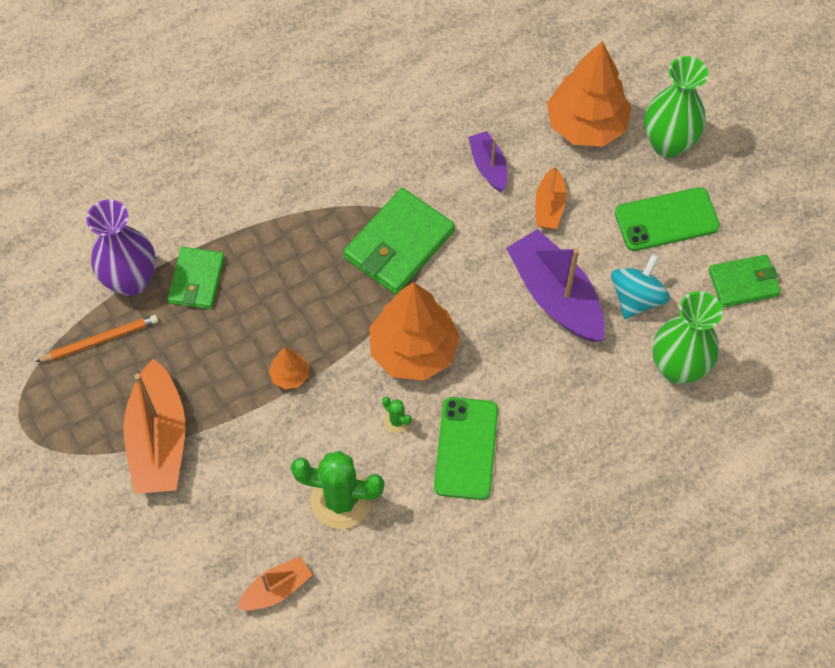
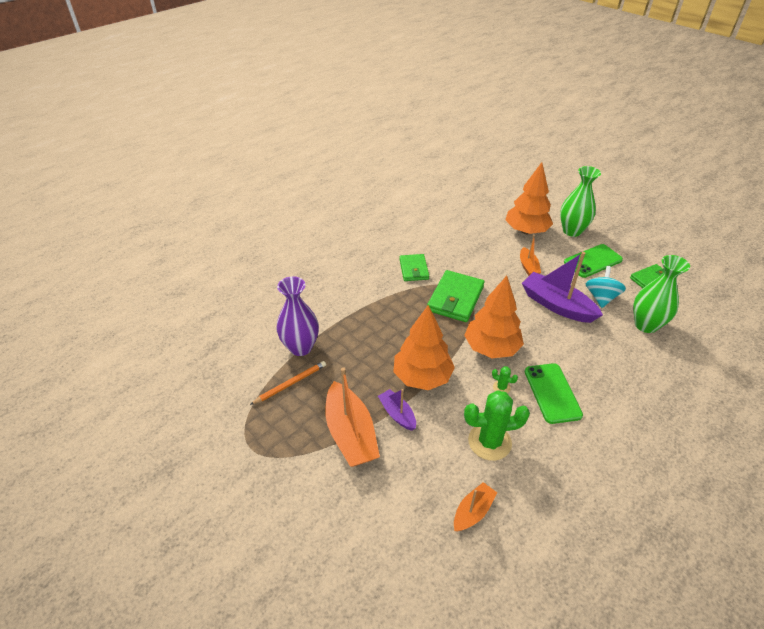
camera: 15 degrees left, 20 degrees down
green wallet [168,247,225,309] -> green wallet moved to [400,254,429,281]
orange tree [269,348,309,390] -> orange tree [393,305,455,390], size x2.24
purple boat [468,131,508,192] -> purple boat moved to [378,389,416,431]

